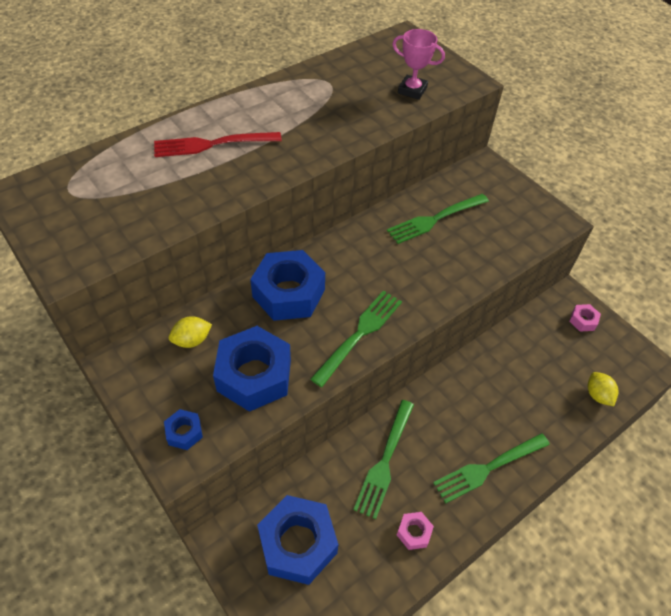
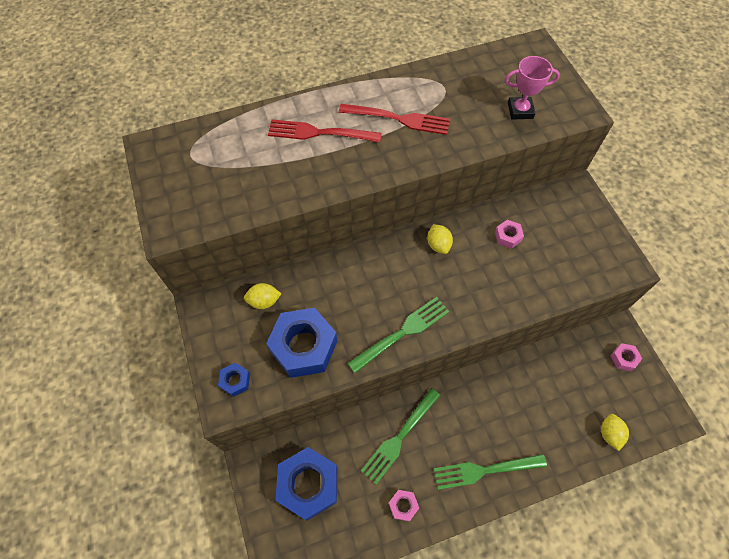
camera: 20 degrees right, 10 degrees up
blue nut [250,250,325,321] -> none
green fork [387,194,489,244] -> pink nut [495,220,524,249]
pink trophy [392,29,445,100] -> pink trophy turned 45 degrees counterclockwise [505,56,560,120]
none -> red fork [339,104,450,135]
none -> yellow lemon [427,224,453,254]

